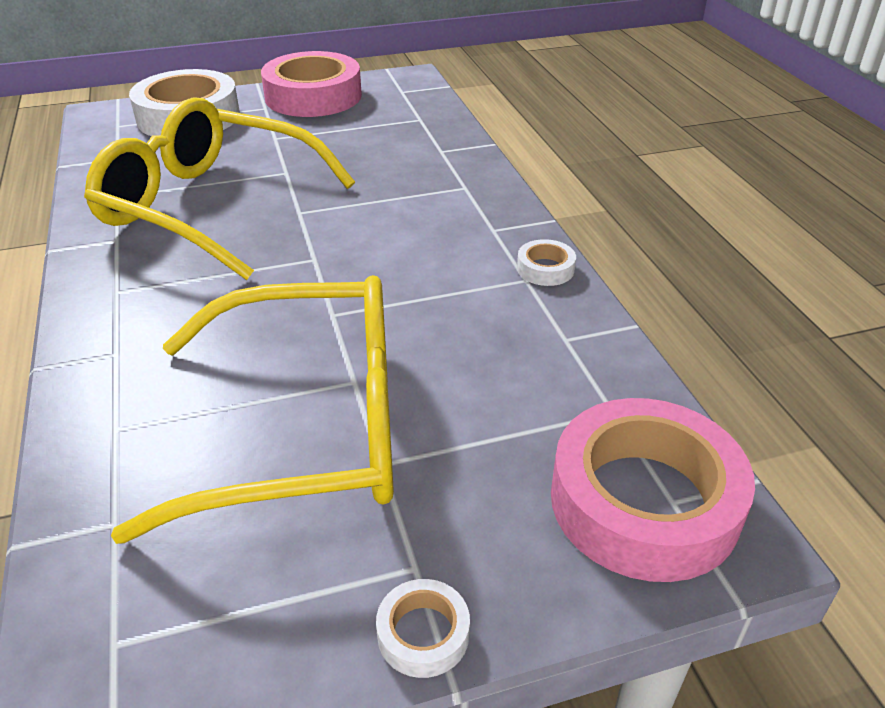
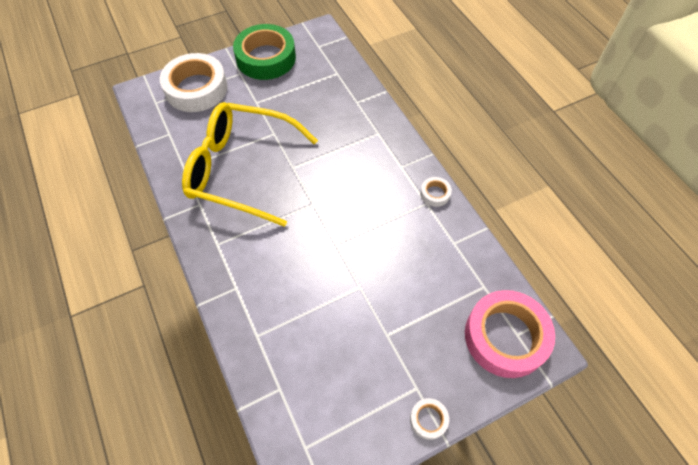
camera: 10 degrees left, 20 degrees up
yellow glasses [111,275,394,544] -> none
pink tape [261,51,362,117] -> green tape [233,24,296,80]

